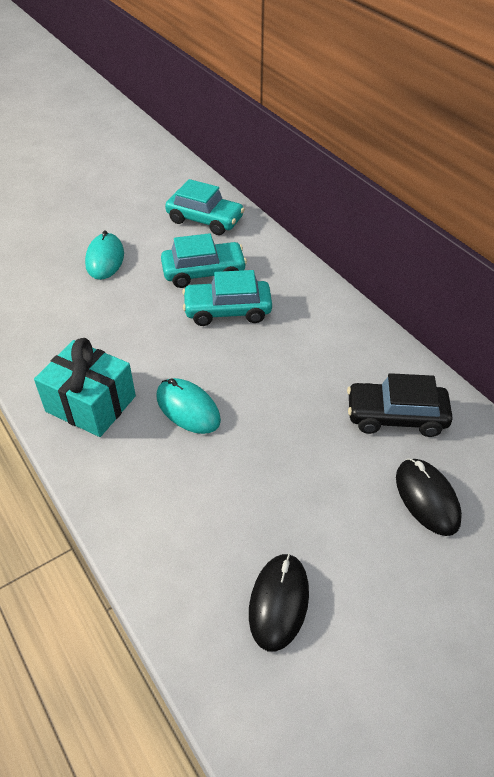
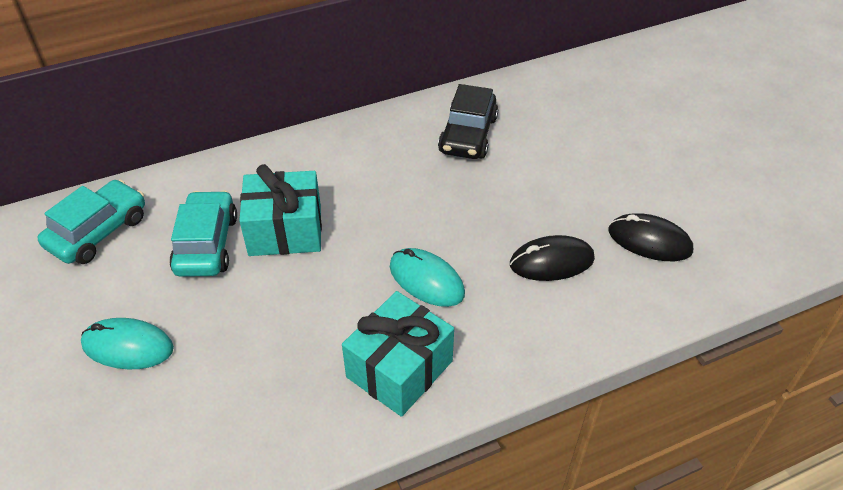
camera: 80 degrees left, 0 degrees up
turquoise mouse [156,378,221,434] -> turquoise mouse turned 75 degrees clockwise [390,248,465,307]
turquoise car [182,270,272,326] -> turquoise gift [239,164,322,256]
black mouse [396,458,462,536] -> black mouse moved to [510,235,595,281]

